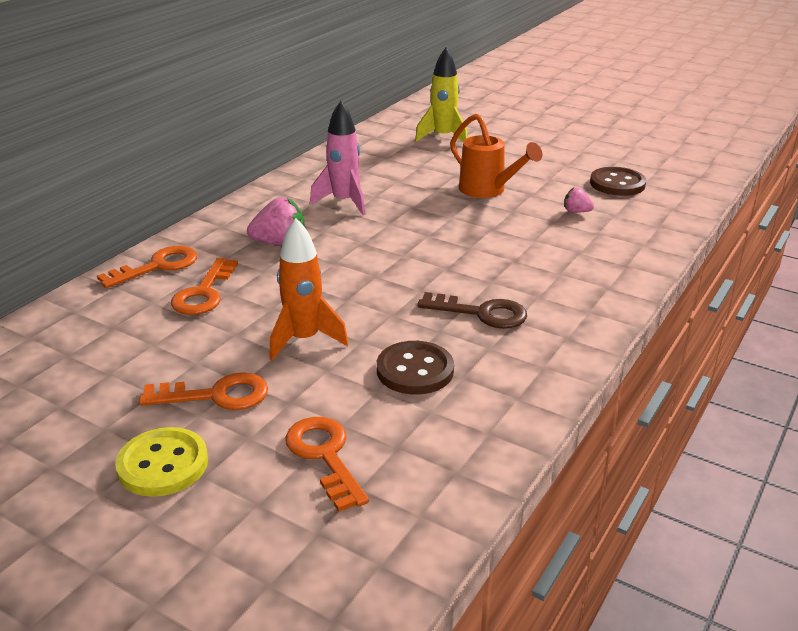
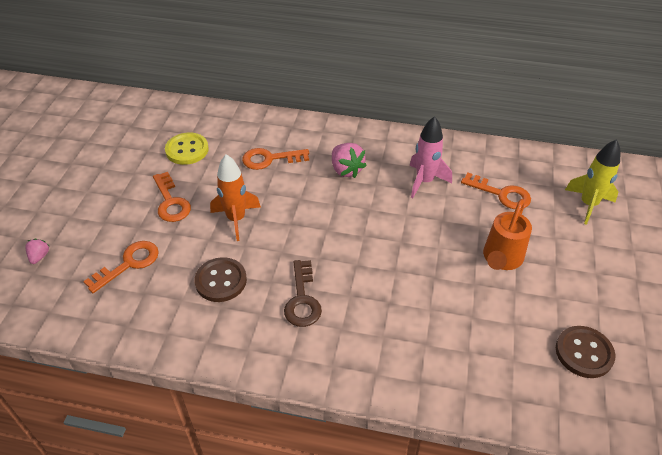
camera: 70 degrees right, 15 degrees up
orange key [97,246,197,288] -> orange key moved to [461,173,531,209]
yellow button [115,427,208,497] -> yellow button moved to [165,133,209,165]
pink strawberry [564,188,594,213] -> pink strawberry moved to [25,239,49,264]

